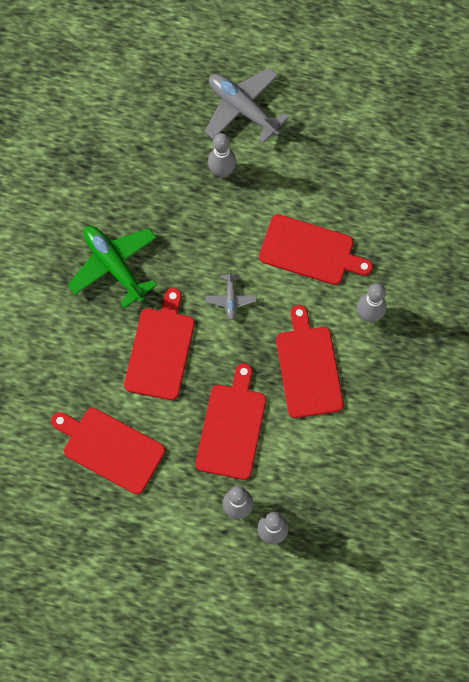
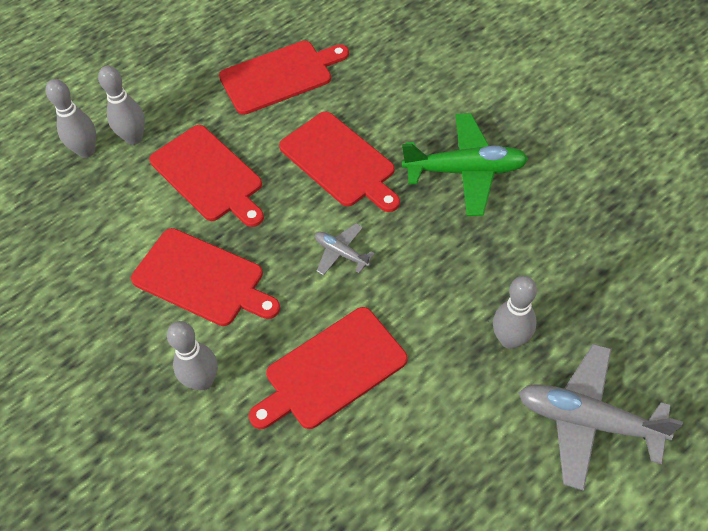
camera: 130 degrees right, 15 degrees down
grey plane [205,68,289,144] -> grey plane turned 150 degrees counterclockwise [519,344,683,491]

